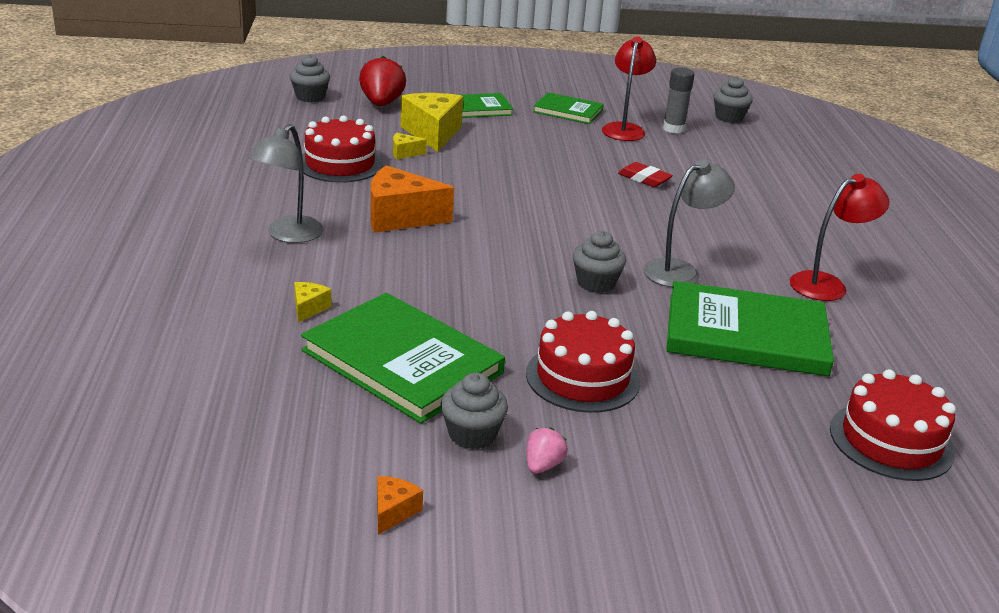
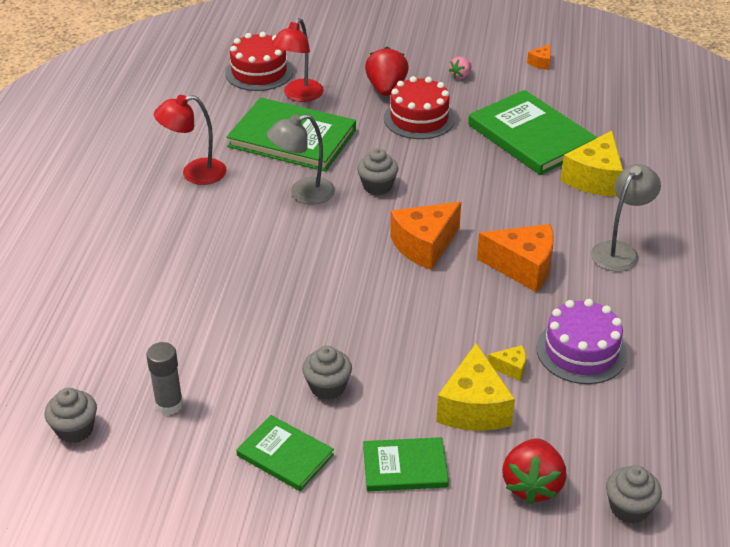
camera: 165 degrees left, 10 degrees up
yellow cheese [294,282,331,323] -> yellow cheese [561,131,623,197], size x2.17
red cake [302,115,383,183] -> purple cake [536,299,627,384]
grey cupcake [441,373,508,449] -> grey cupcake moved to [302,346,352,400]
red lamp [602,36,656,141] -> red lamp moved to [271,18,324,102]
red eraser [618,162,673,187] -> none
none -> red strawberry [365,47,409,96]
none -> orange cheese [390,202,461,270]

